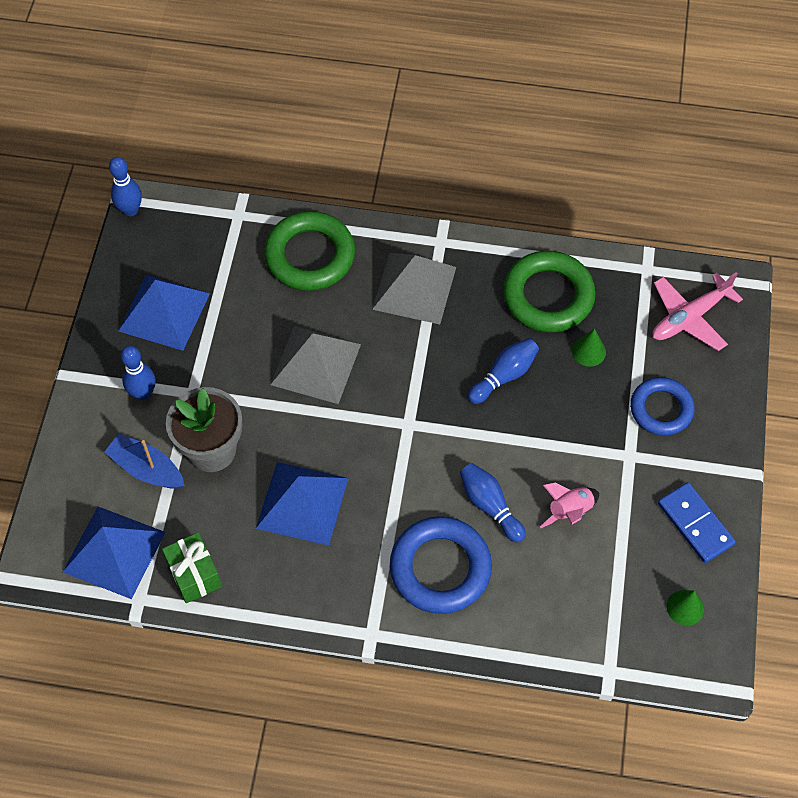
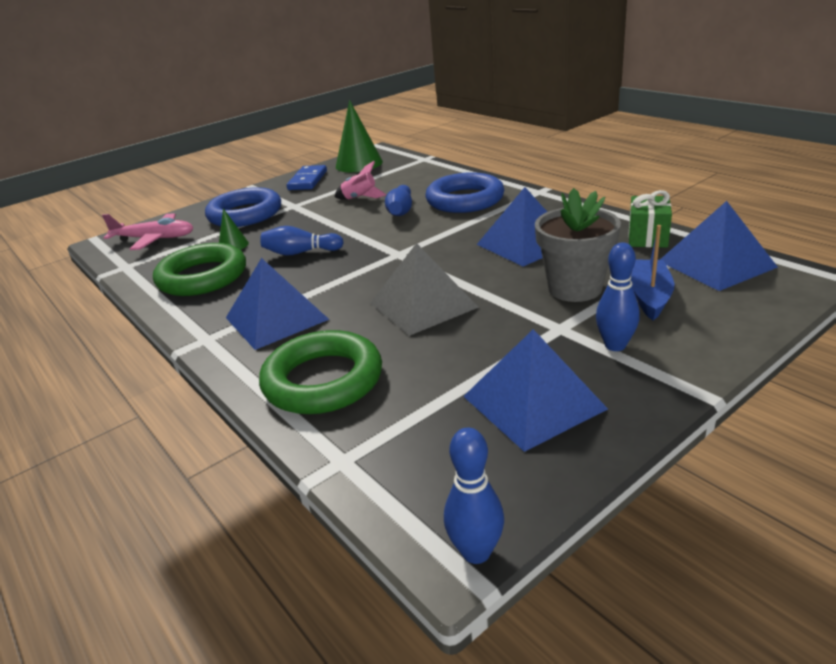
camera: 135 degrees left, 30 degrees down
blue boat [104,434,185,489] -> blue boat turned 150 degrees counterclockwise [631,225,674,320]
grey pyramid [372,253,456,324] -> blue pyramid [226,258,330,350]
blue ring [630,377,695,436] -> blue ring [205,187,281,227], size x1.50
green cone [667,590,704,626] -> green cone [336,100,383,172], size x1.99

